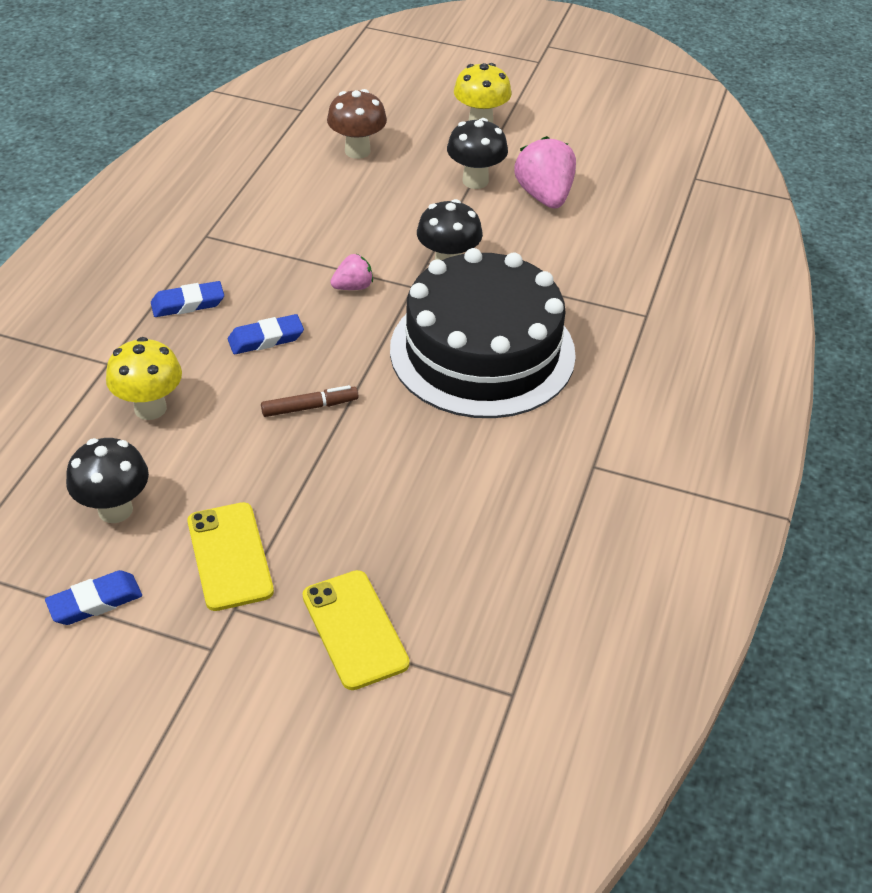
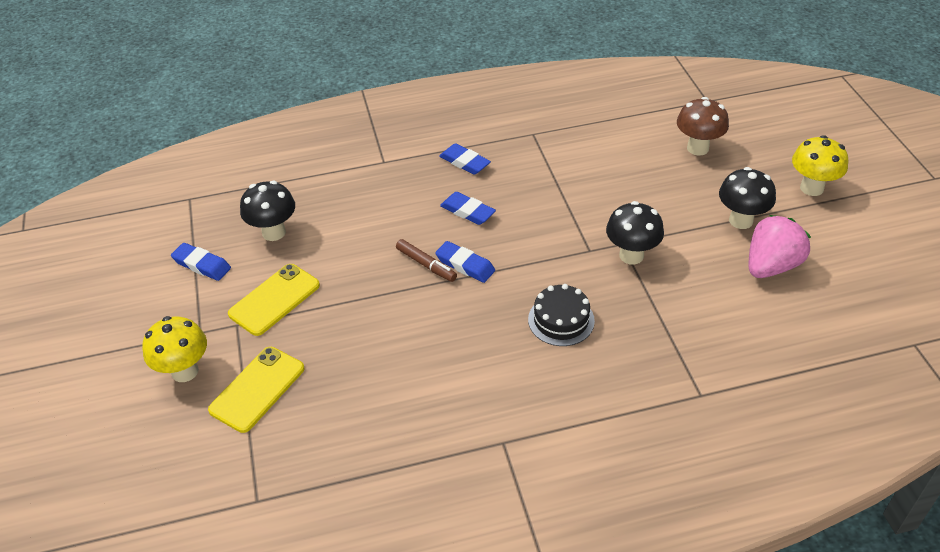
camera: 60 degrees right, 0 degrees up
yellow mushroom [106,337,182,420] -> yellow mushroom moved to [142,316,207,382]
pink strawberry [330,254,373,290] -> none
black cake [390,248,576,418] -> black cake [528,284,595,346], size x0.42
none -> blue eraser [435,241,495,283]

